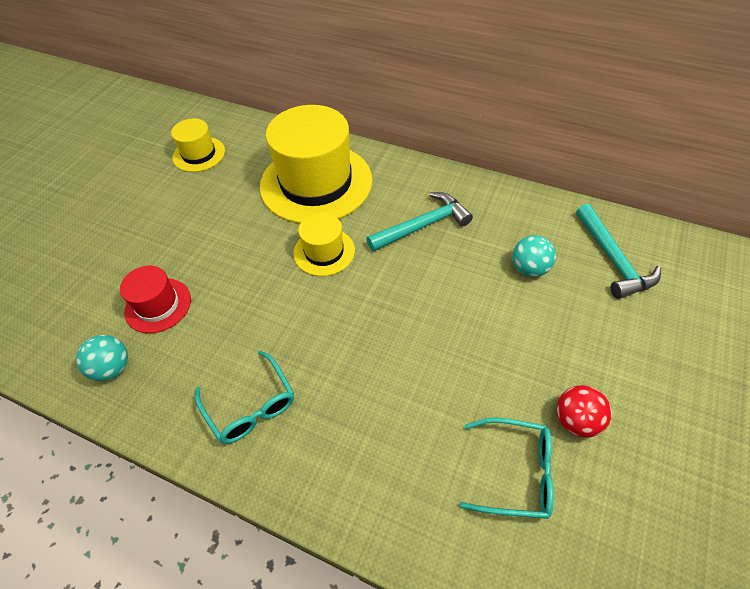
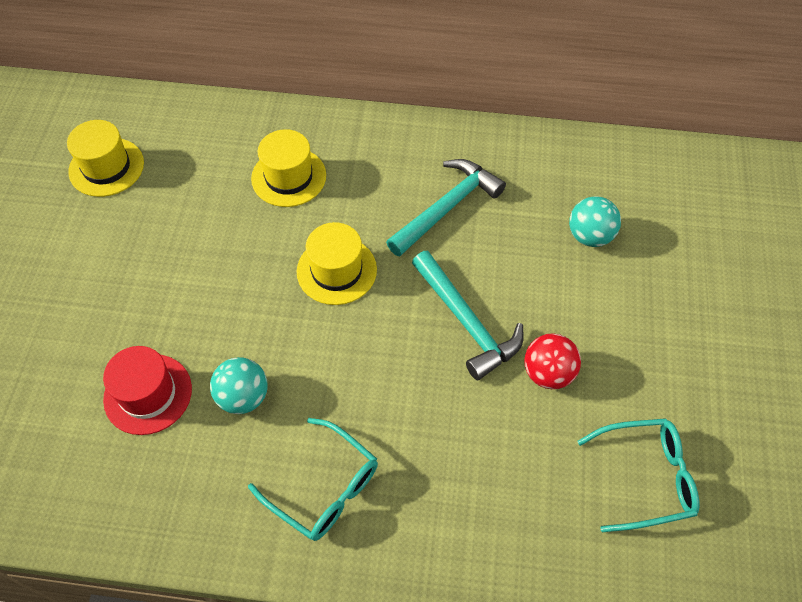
camera: 20 degrees left, 5 degrees up
turquoise ball [76,335,128,381] -> turquoise ball moved to [210,357,268,414]
yellow hat [260,105,372,224] -> yellow hat [251,129,326,207], size x0.49
red ball [557,385,612,438] -> red ball moved to [524,333,581,389]
turquoise hammer [576,204,661,299] -> turquoise hammer moved to [412,251,524,380]

